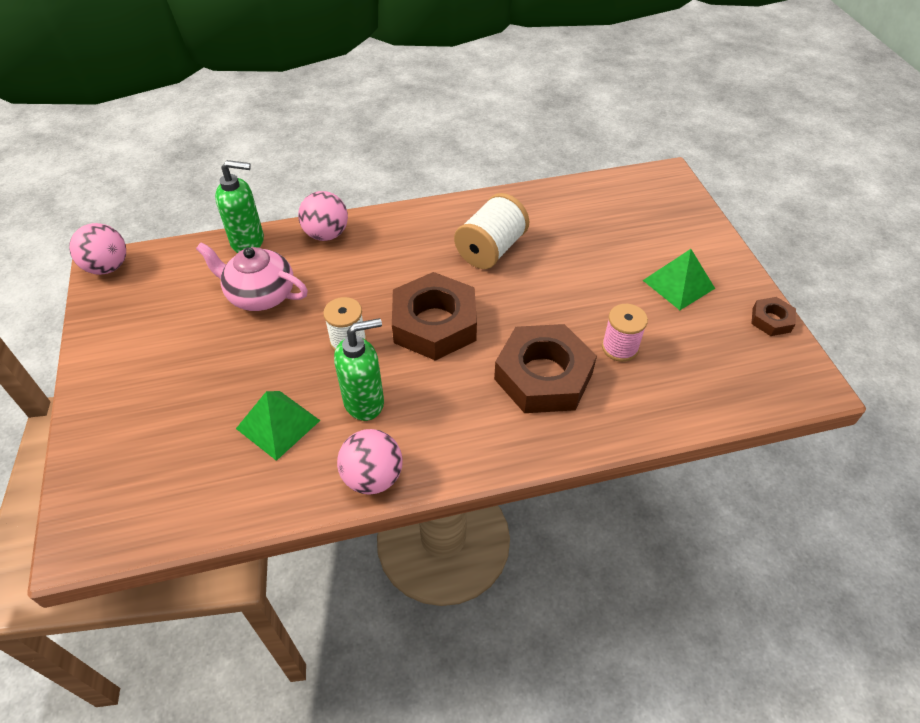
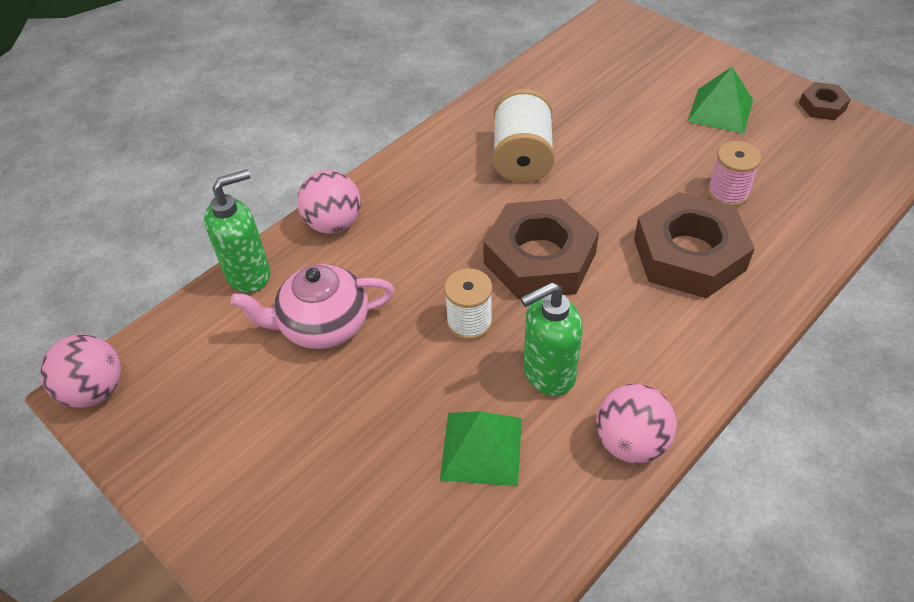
camera: 30 degrees left, 0 degrees up
green soap dispenser [334,318,384,421] -> green soap dispenser turned 150 degrees counterclockwise [520,282,583,396]

